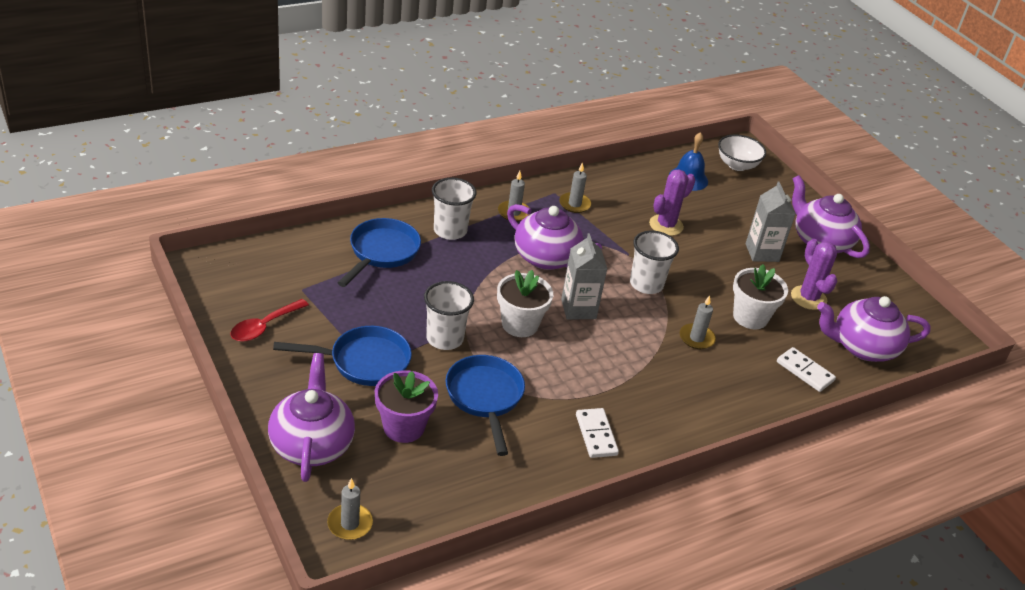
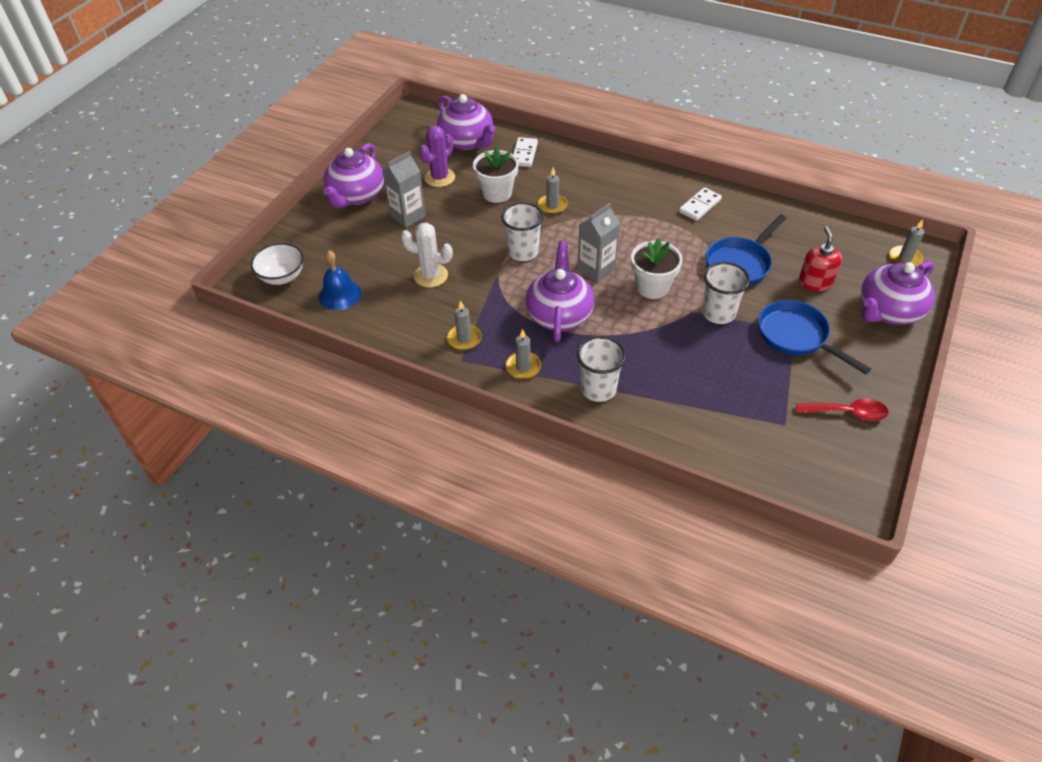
camera: 120 degrees left, 10 degrees up
blue pan [338,218,421,287] -> none
purple flower pot [375,370,438,443] -> red soap dispenser [799,226,842,291]
purple cactus [649,170,695,236] -> white cactus [401,223,453,288]

